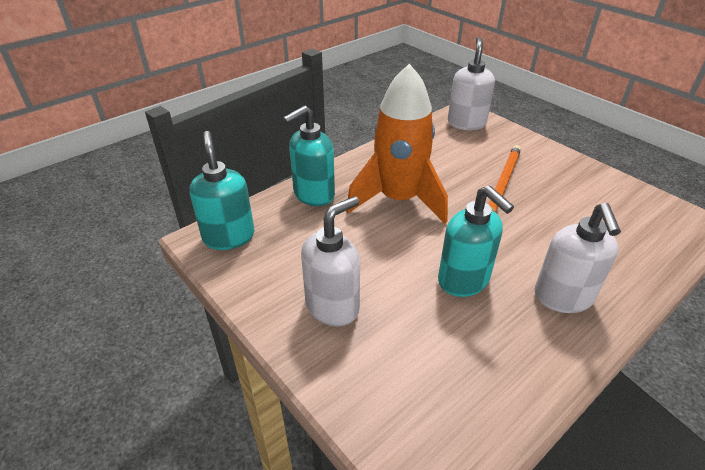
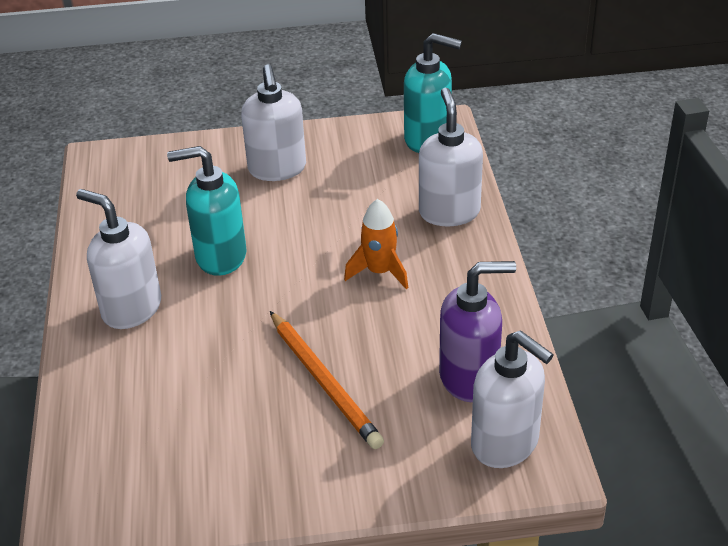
camera: 125 degrees right, 0 degrees up
turquoise soap dispenser [283,105,335,206] -> white soap dispenser [419,88,483,227]
orange rocket [346,64,448,224] -> orange rocket [344,199,408,289], size x0.48
none -> purple soap dispenser [439,261,516,402]

